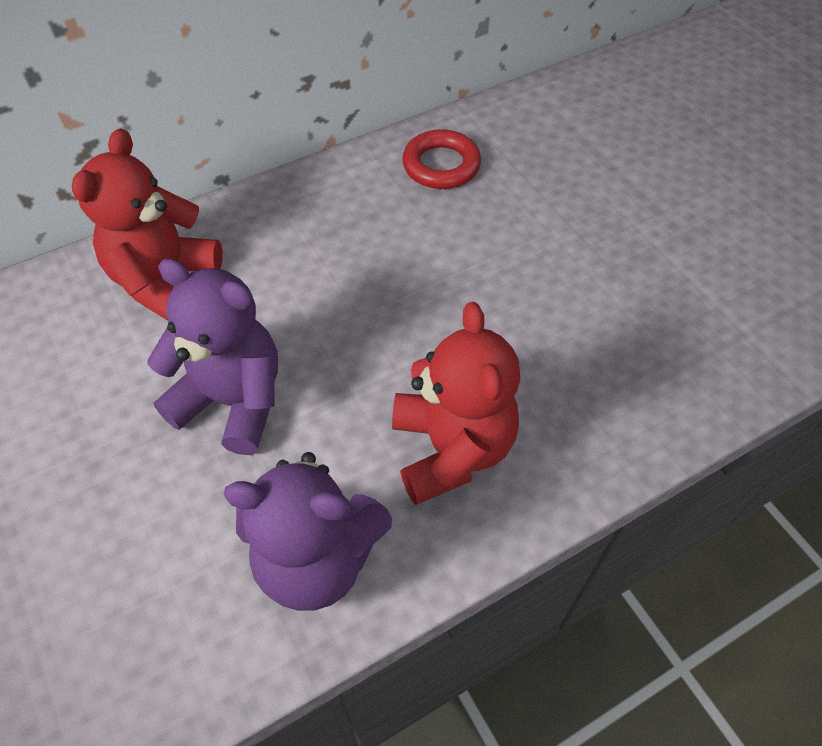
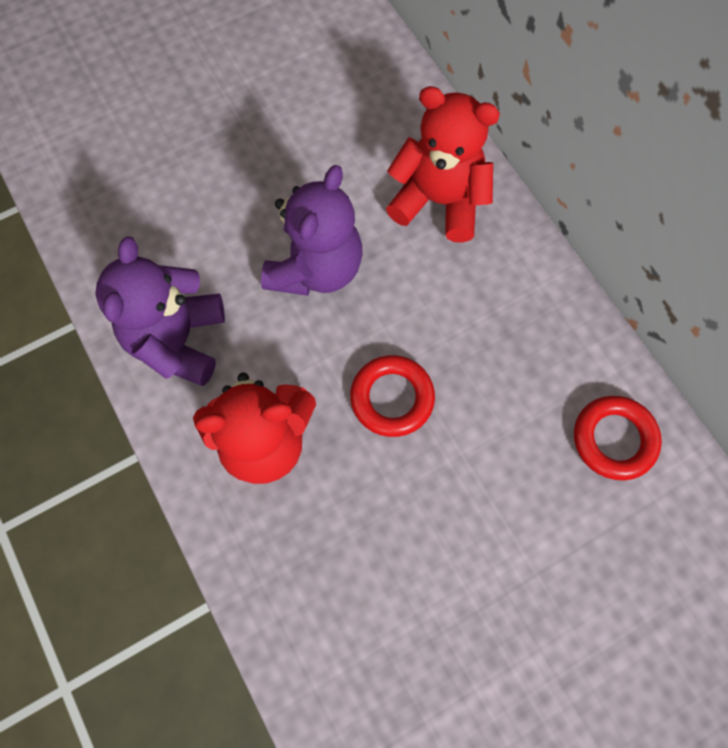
camera: 90 degrees right, 15 degrees up
none -> red ring [350,355,435,437]

